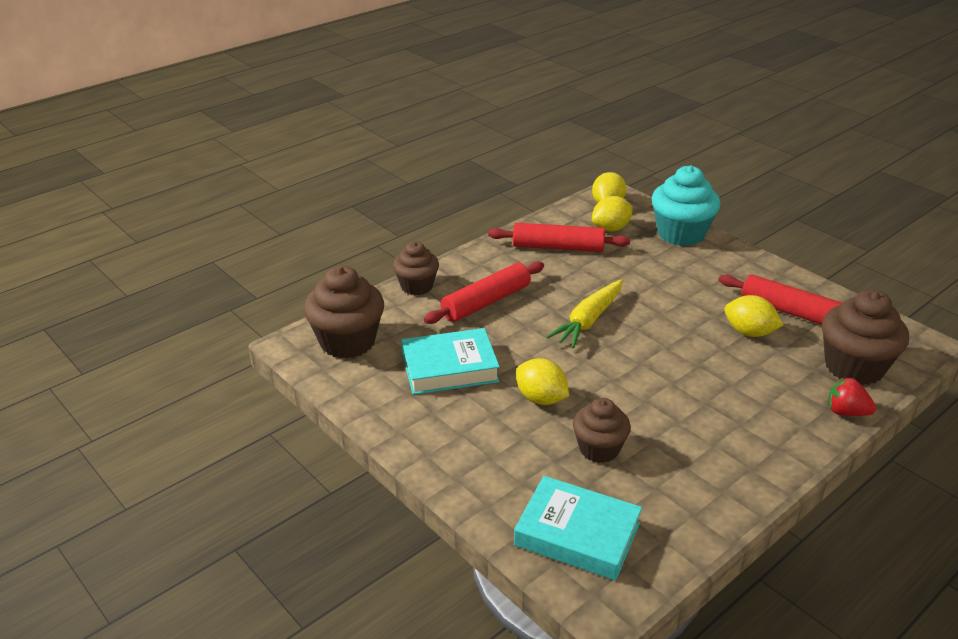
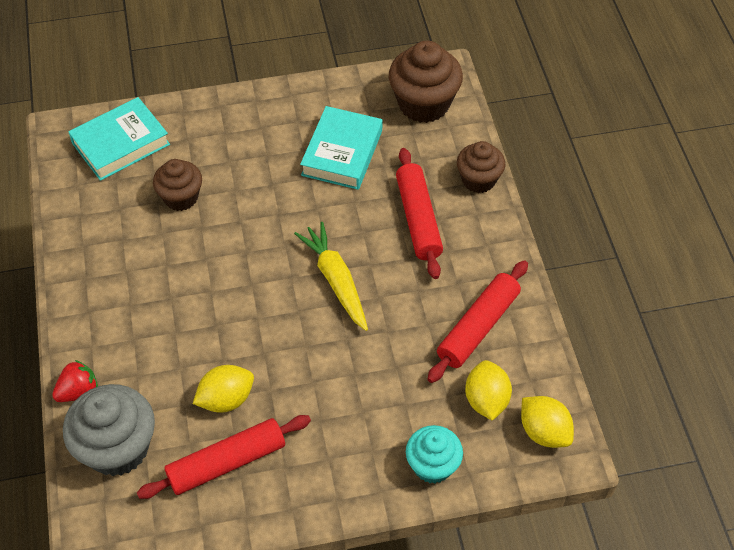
camera: 120 degrees right, 20 degrees up
yellow lemon [516,358,569,405] -> none
turquoise cupcake [651,165,720,246] -> turquoise cupcake [406,425,463,483], size x0.63
brown cupcake [822,290,909,385] -> grey cupcake [63,384,155,476]

